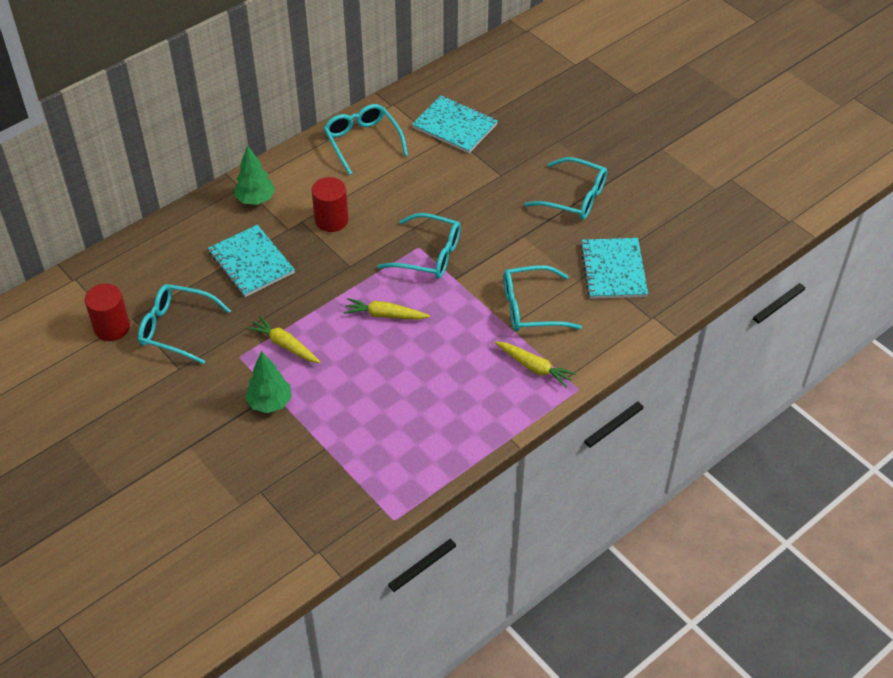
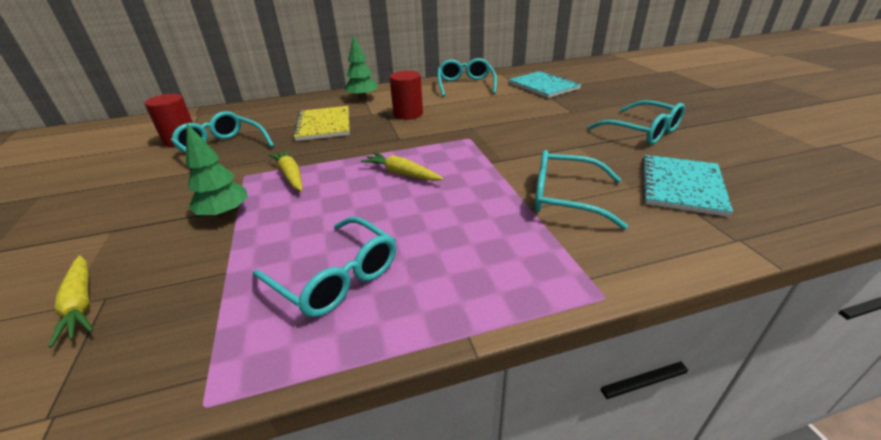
camera: 25 degrees right, 15 degrees down
turquoise notebook [208,225,295,297] -> yellow notebook [293,106,350,141]
turquoise glasses [377,213,461,279] -> turquoise glasses moved to [253,217,396,317]
yellow carrot [495,342,576,388] -> yellow carrot moved to [49,255,93,348]

